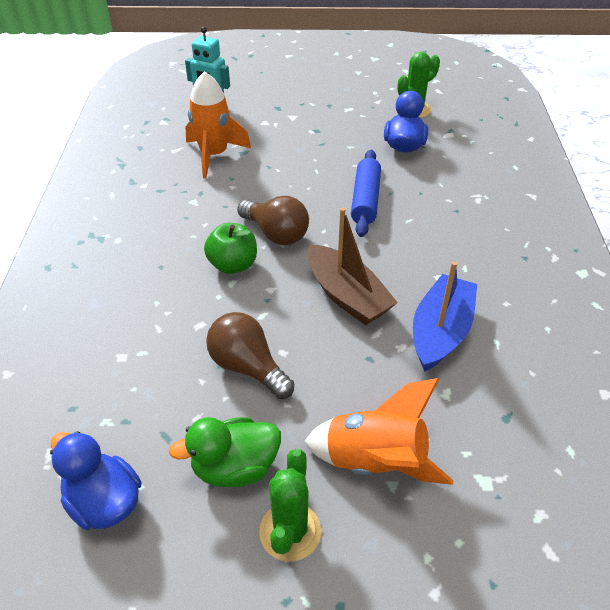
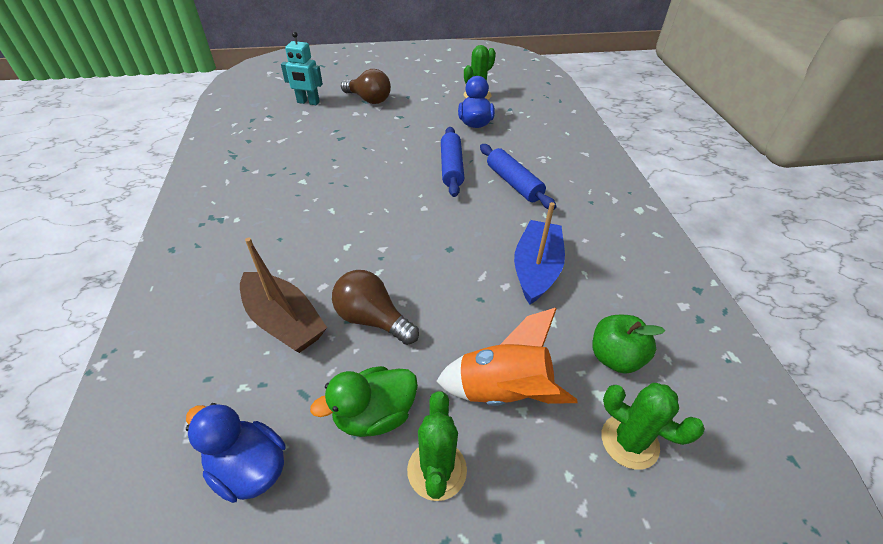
camera: 10 degrees left, 0 degrees up
orange rocket [185,71,251,178] -> none
green apple [204,223,257,274] -> green apple moved to [593,315,665,374]
brown light bulb [237,196,309,245] -> brown light bulb moved to [341,69,391,104]
brown boat [307,207,398,325] -> brown boat moved to [240,237,327,353]
none -> blue rolling pin [480,144,557,210]
none -> green cactus [602,383,705,470]

